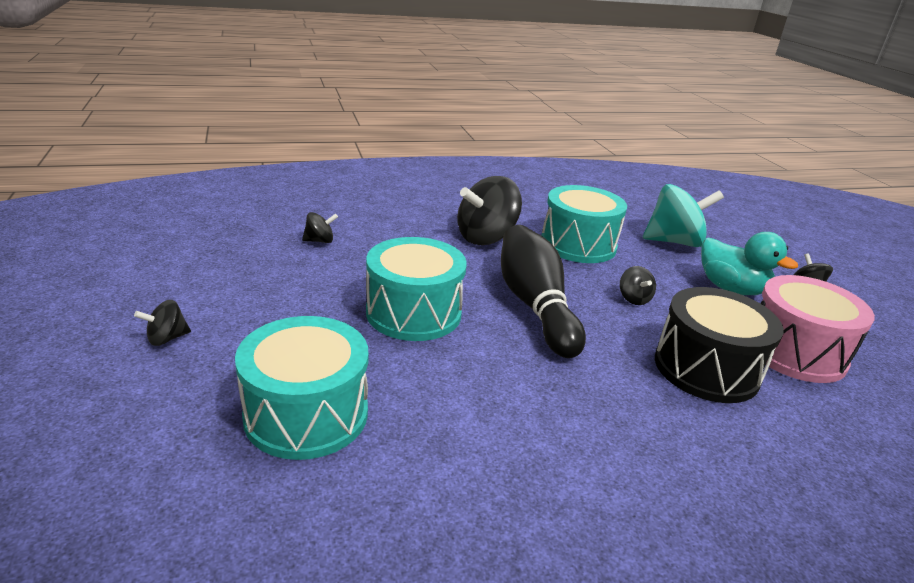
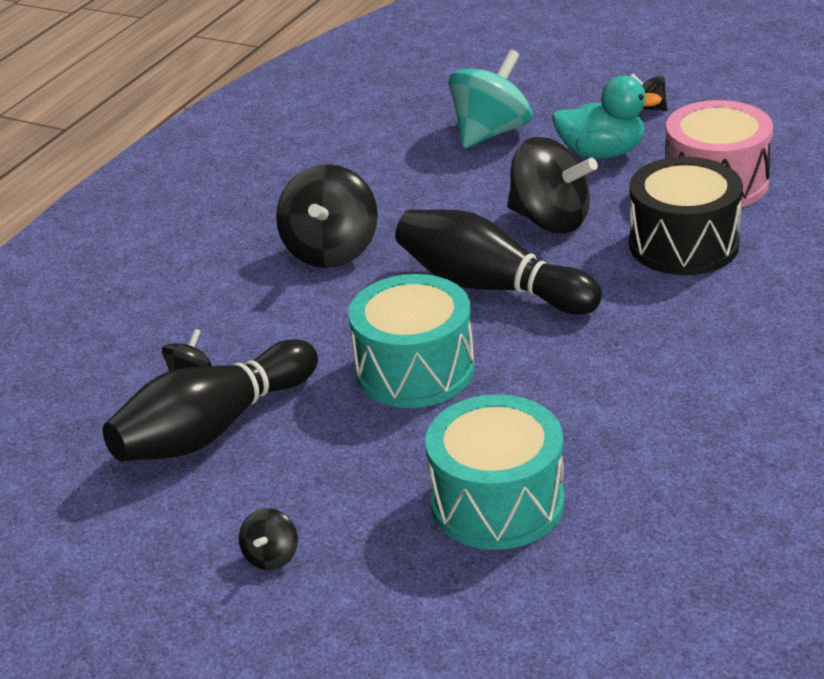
camera: 40 degrees left, 5 degrees up
turquoise drum [541,185,627,263] -> none
black spinning top [620,266,656,305] -> black spinning top [507,137,598,233], size x2.15
none -> black bowling pin [103,339,318,461]

